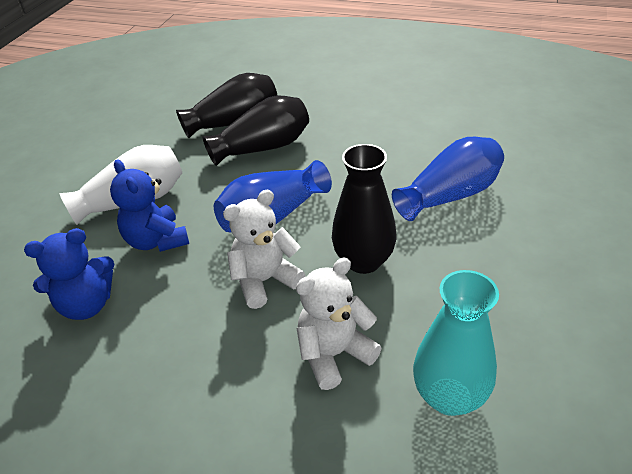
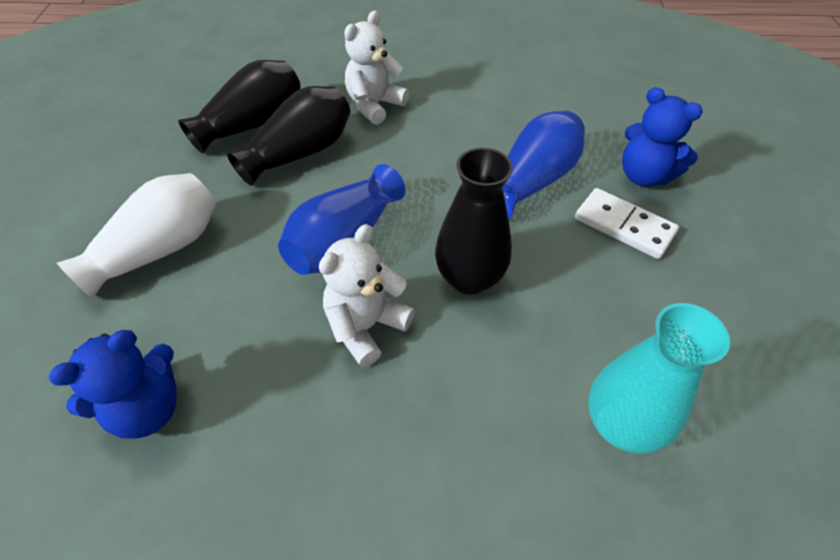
camera: 20 degrees left, 10 degrees up
blue teddy bear [110,159,189,252] -> blue teddy bear moved to [622,87,703,187]
white teddy bear [296,258,381,390] -> white teddy bear moved to [344,11,409,125]
none -> white domino [575,188,679,259]

